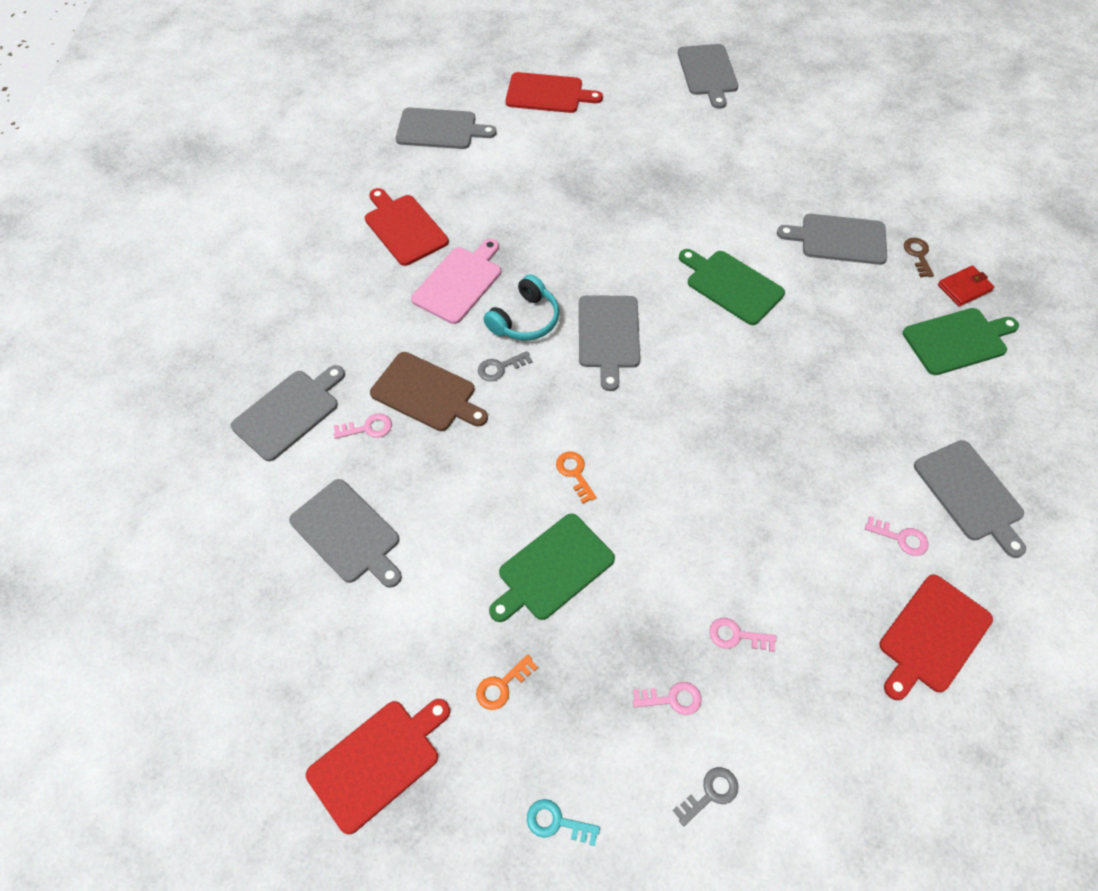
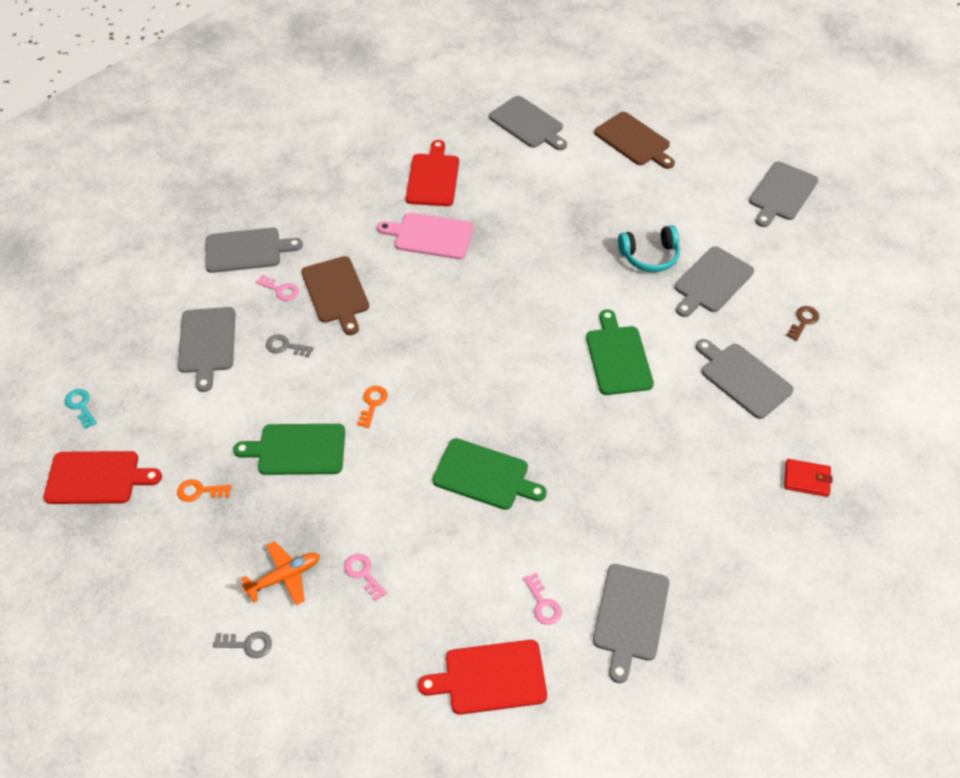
camera: 40 degrees right, 5 degrees down
pink cutting board [411,239,501,324] -> pink cutting board turned 150 degrees counterclockwise [377,213,474,259]
grey key [478,351,533,381] -> grey key moved to [266,334,314,357]
turquoise headphones [483,274,559,340] -> turquoise headphones moved to [618,225,680,272]
red cutting board [505,72,603,113] -> brown cutting board [594,112,675,169]
turquoise key [527,799,600,846] -> turquoise key moved to [65,389,97,429]
grey cutting board [579,295,640,391] -> grey cutting board moved to [675,246,754,317]
pink key [633,682,702,715] -> orange plane [241,541,320,605]
green cutting board [903,308,1019,375] -> green cutting board moved to [432,438,547,510]
brown key [904,238,934,277] -> brown key moved to [786,306,819,341]

